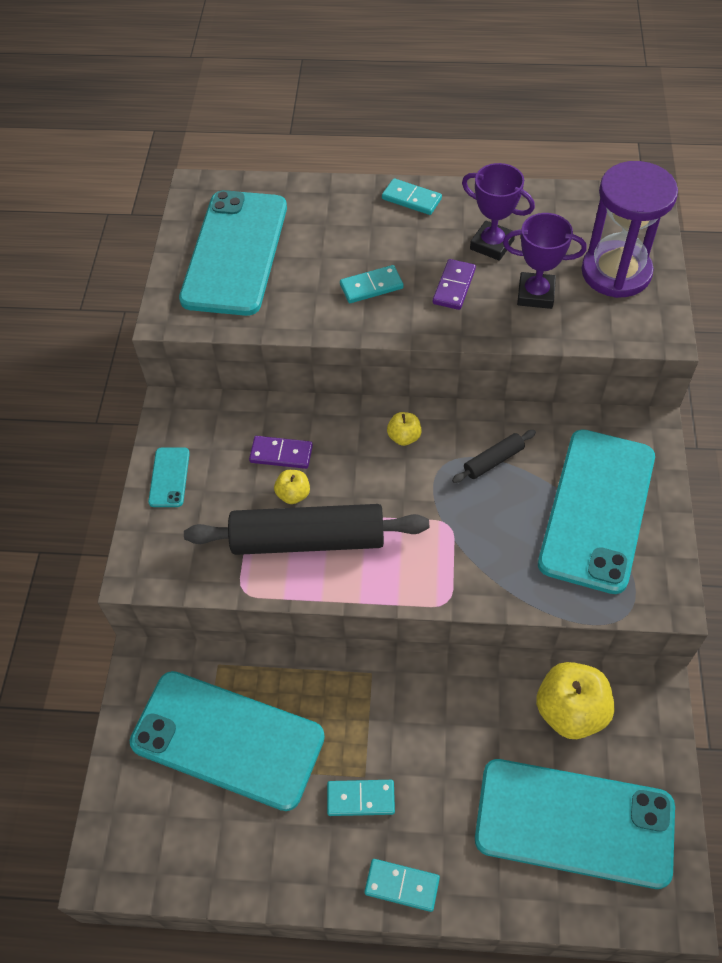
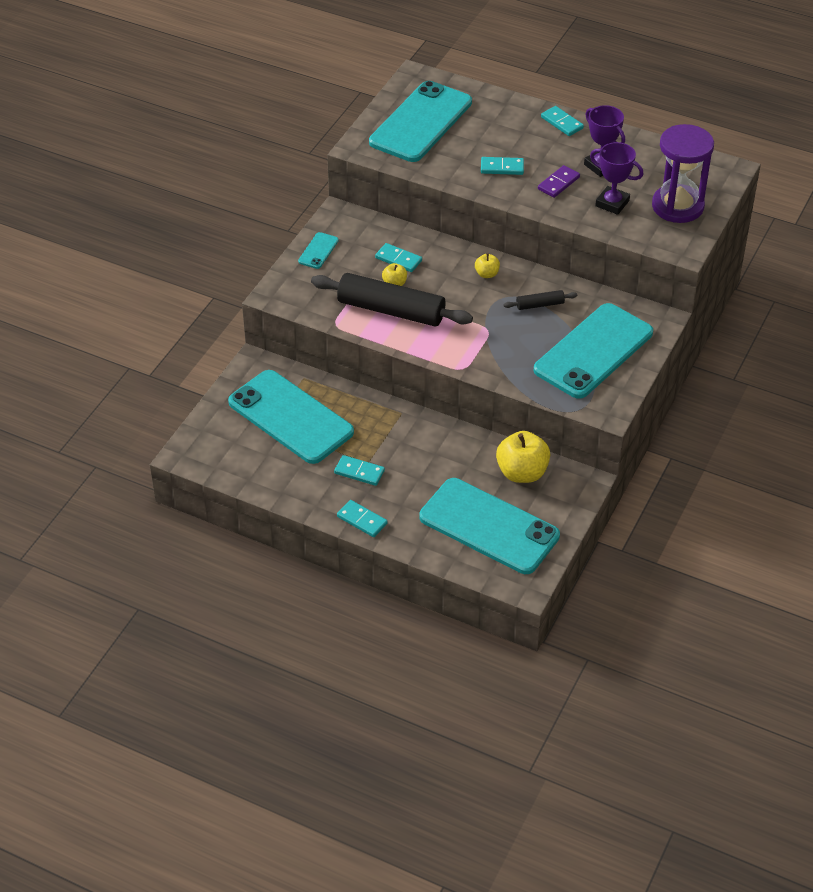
camera: 20 degrees right, 10 degrees down
purple domino [249,436,313,469] -> turquoise domino [375,243,422,272]

